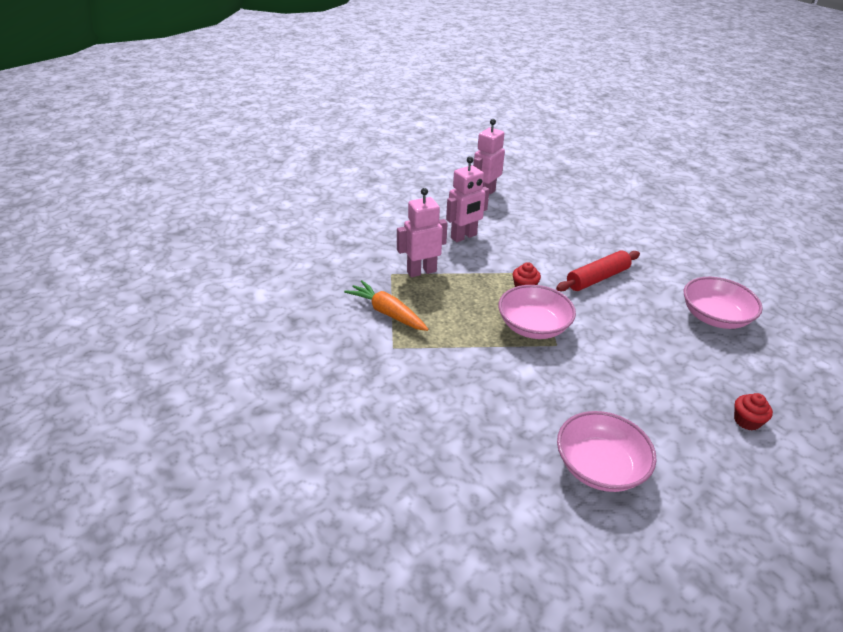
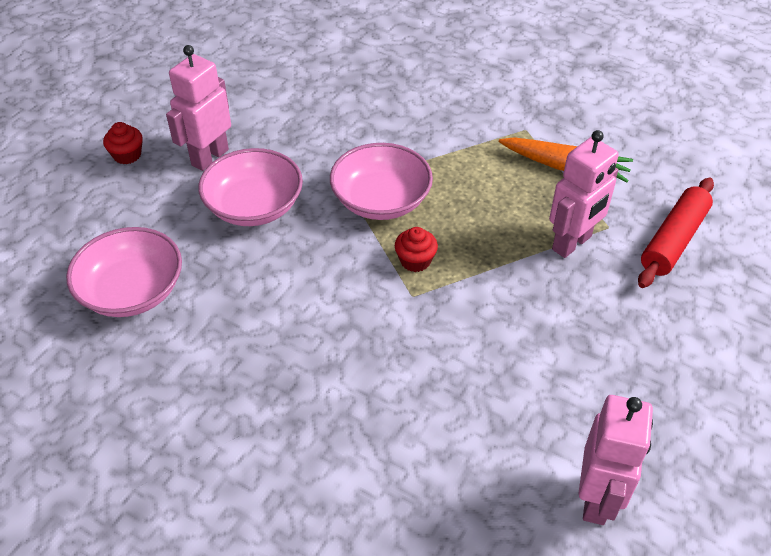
camera: 160 degrees right, 10 degrees up
pink robot [446,156,489,242] -> pink robot moved to [166,45,231,171]
red rolling pin [556,250,640,291] -> red rolling pin moved to [638,177,714,288]
pink bowl [557,411,657,492] -> pink bowl moved to [198,148,303,226]

